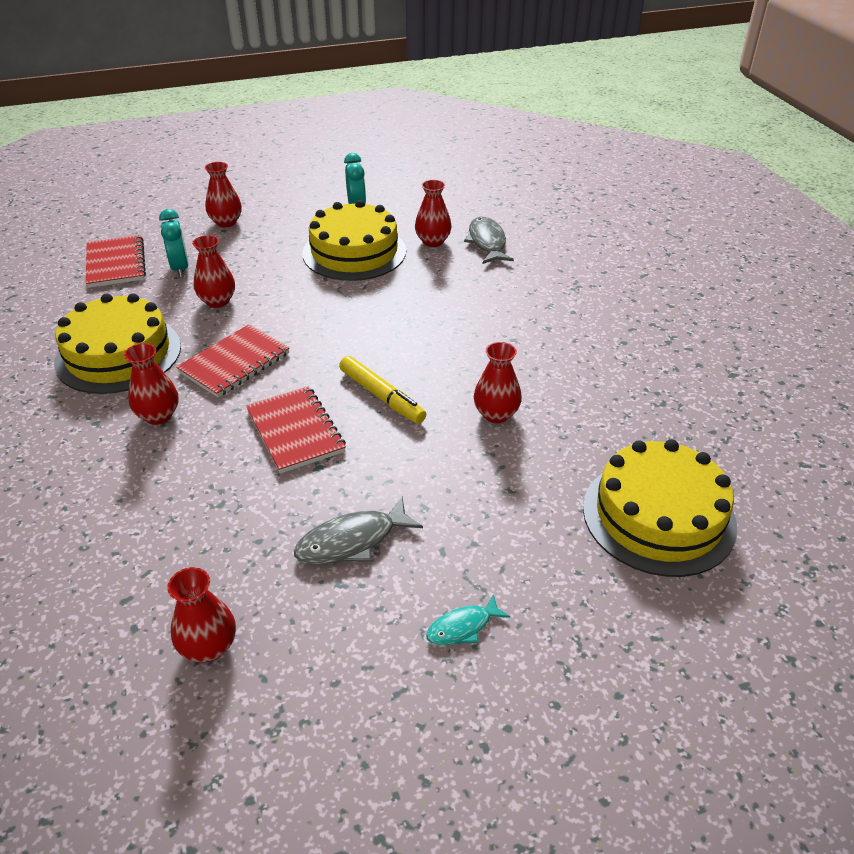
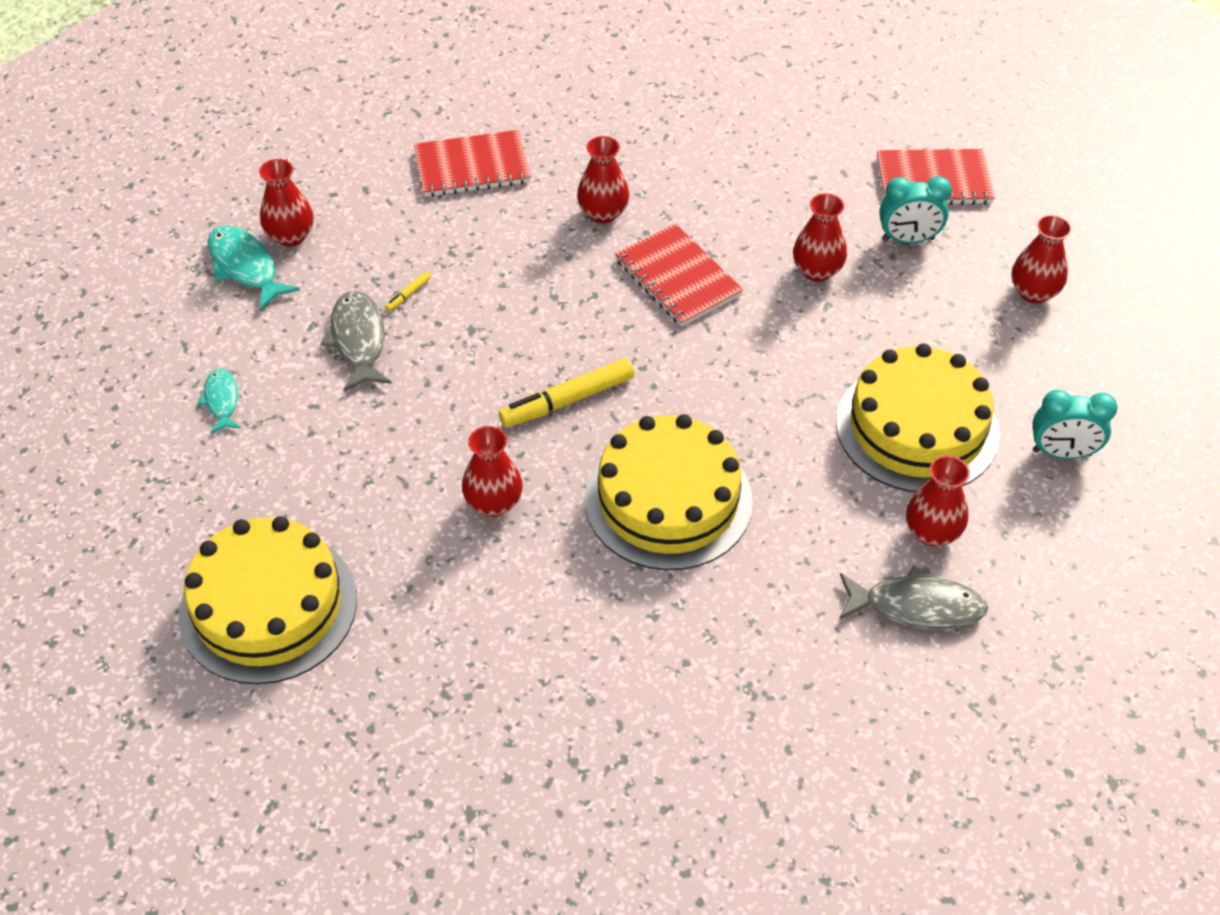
camera: 105 degrees right, 10 degrees up
yellow cake [54,293,181,394] -> yellow cake moved to [585,414,753,570]
red notebook [246,386,346,474] -> red notebook moved to [414,130,531,197]
none -> turquoise fish [207,225,300,311]
none -> yellow marker [385,271,431,312]

